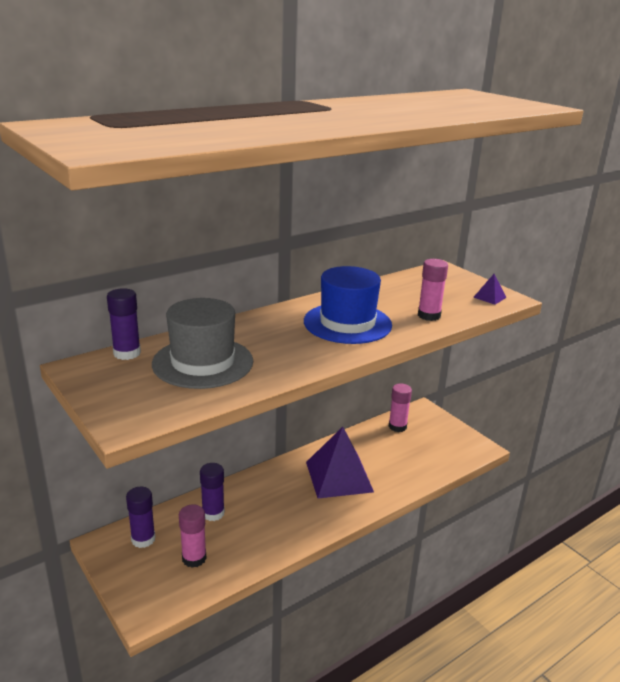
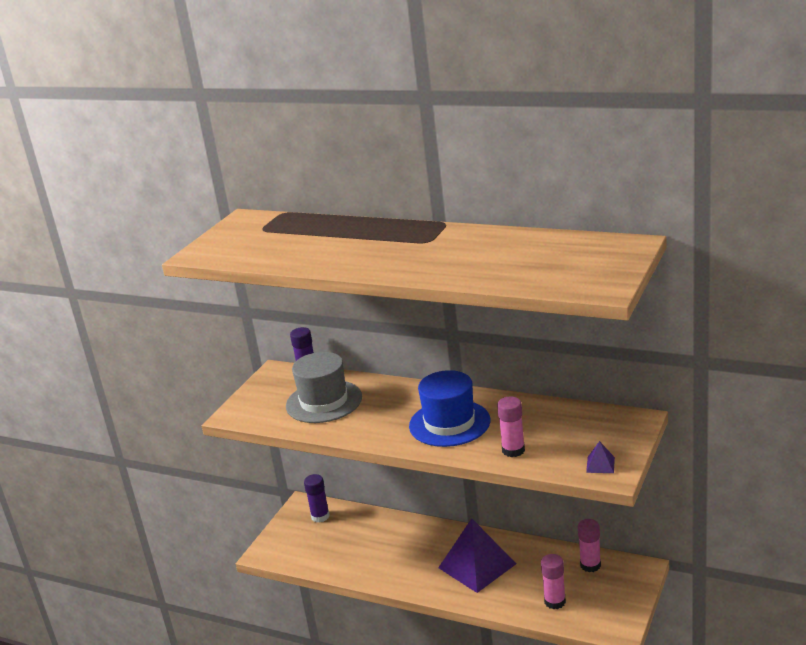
camera: 65 degrees right, 0 degrees up
pink glue stick [179,504,207,568] -> pink glue stick moved to [541,554,566,609]
purple glue stick [200,463,225,521] -> none

